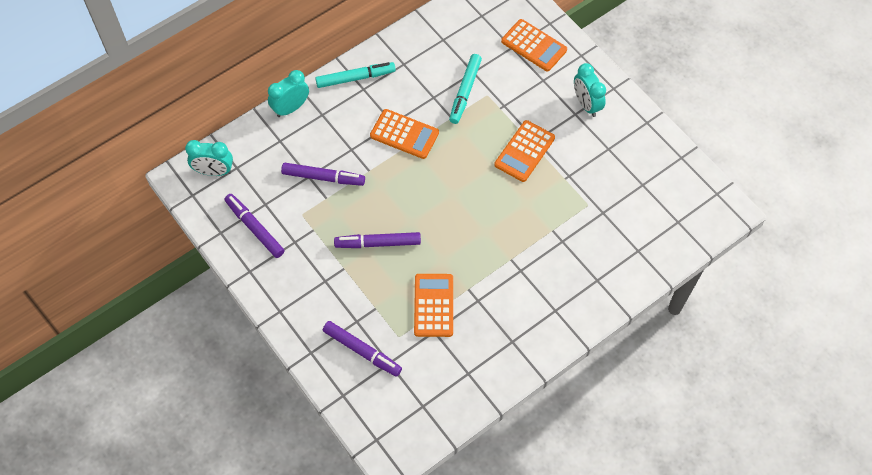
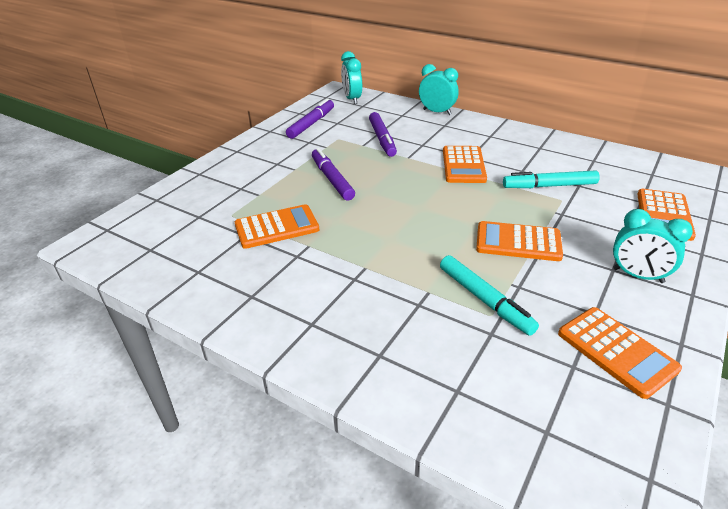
camera: 70 degrees right, 25 degrees down
turquoise marker [315,62,396,88] -> turquoise marker moved to [440,255,539,336]
purple marker [323,321,402,377] -> none
turquoise clock [574,63,606,117] -> turquoise clock turned 105 degrees counterclockwise [613,209,693,283]
none -> orange calculator [558,307,682,399]

